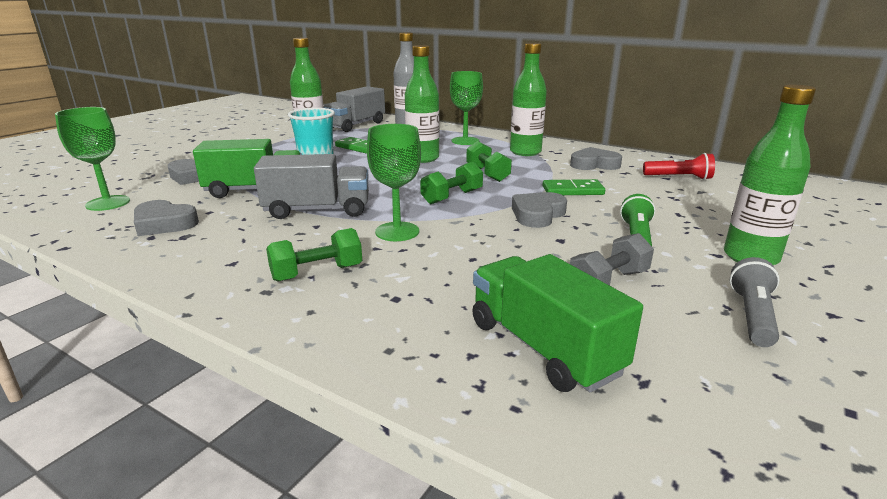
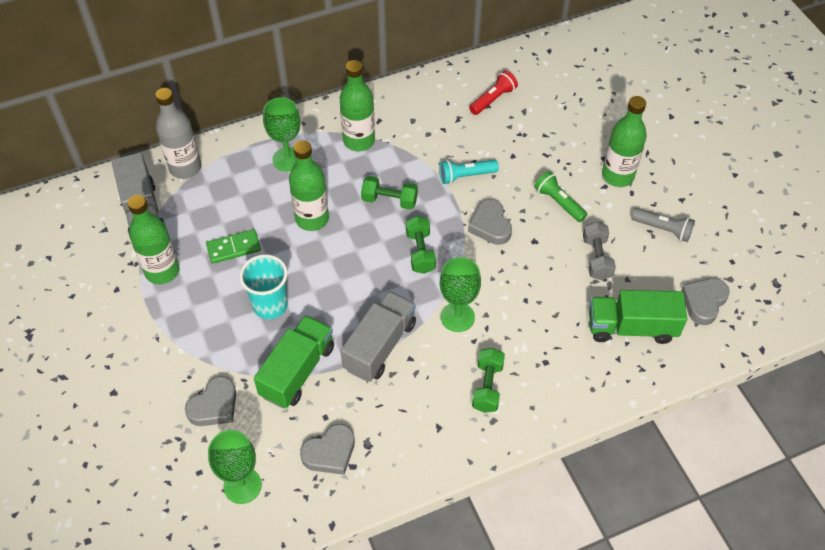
camera: 55 degrees left, 30 degrees up
green domino [542,179,605,195] -> turquoise flashlight [439,160,499,184]
grey heart [570,147,622,170] -> grey heart moved to [681,278,730,325]
grey flashlight [729,257,780,347] -> grey flashlight turned 150 degrees clockwise [631,208,695,242]

